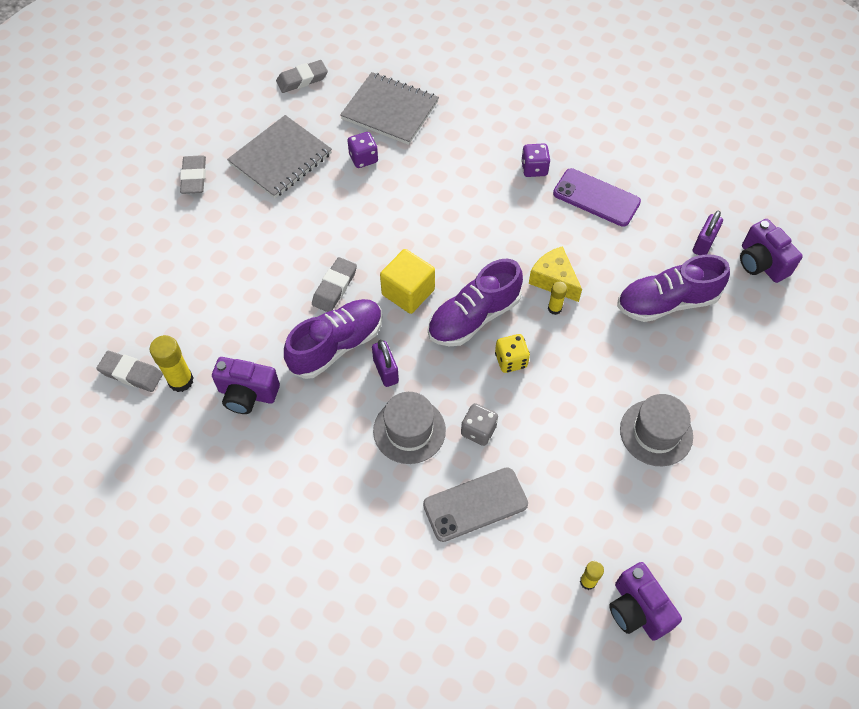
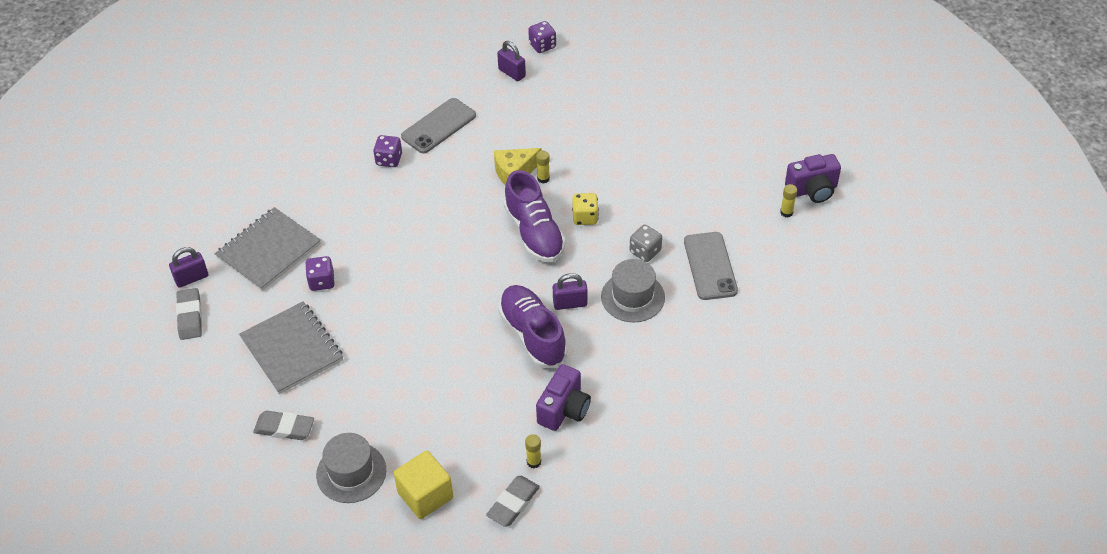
camera: 75 degrees left, 10 degrees down
yellow glue stick [150,335,193,392] -> yellow glue stick [525,434,541,468], size x0.58
grey eraser [312,257,357,312] -> none
yellow cube [380,249,435,314] -> yellow cube moved to [394,450,453,519]
purple phone [553,168,641,227] -> grey phone [401,98,476,154]
purple shoe [617,254,730,322] -> none
grey hat [620,394,693,466] -> grey hat moved to [316,433,386,503]
purple camera [740,219,803,283] -> purple dice [528,21,556,53]
none -> purple padlock [169,247,208,288]

